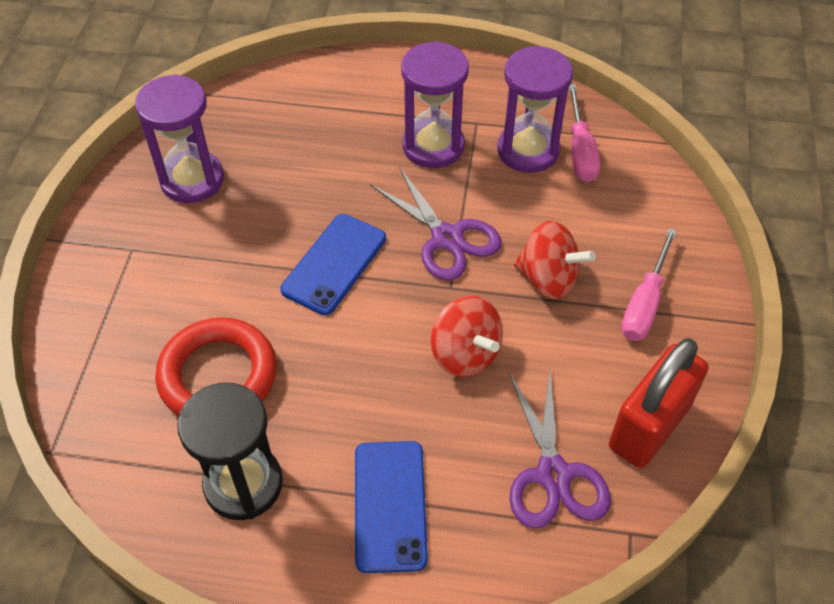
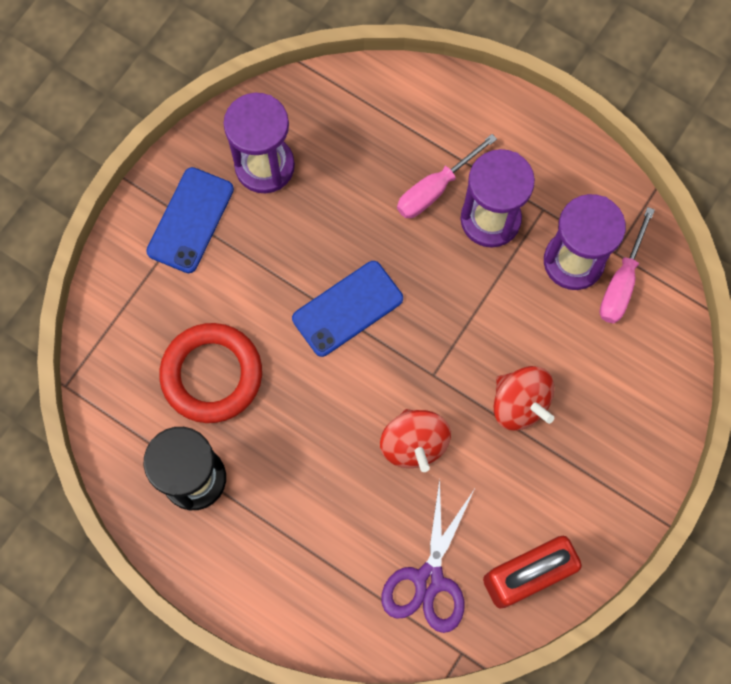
camera: 25 degrees right, 20 degrees up
blue phone [355,441,428,573] -> blue phone moved to [146,167,234,273]
purple scissors [370,167,502,281] -> none
pink screwdriver [621,228,677,341] -> pink screwdriver moved to [397,134,497,218]

